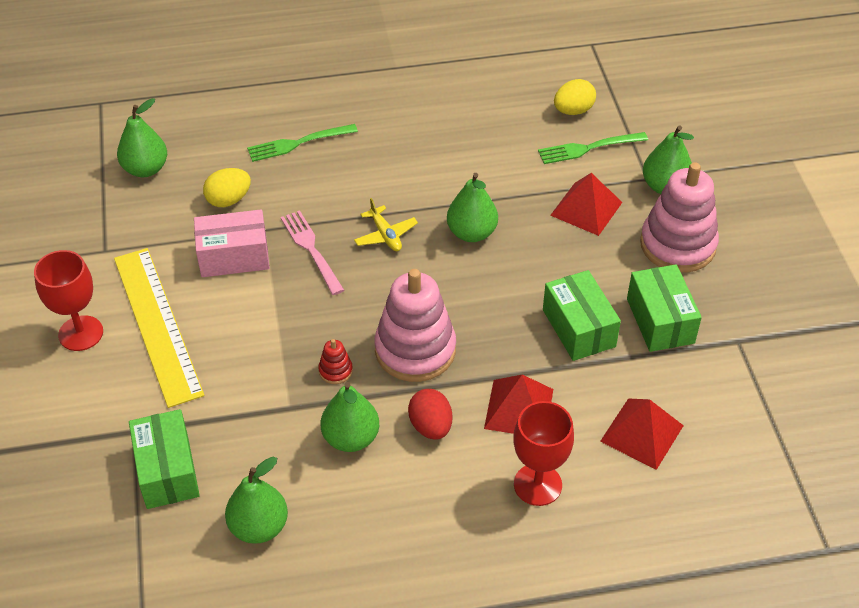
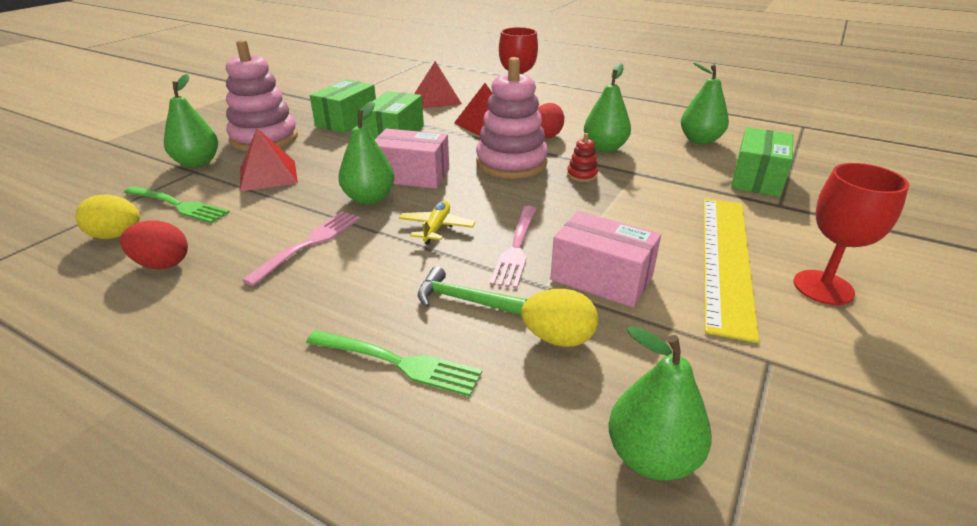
camera: 140 degrees left, 15 degrees down
none -> red egg [120,220,188,269]
none -> pink fork [242,212,360,286]
none -> pink box [375,129,449,189]
none -> green hammer [418,266,527,315]

